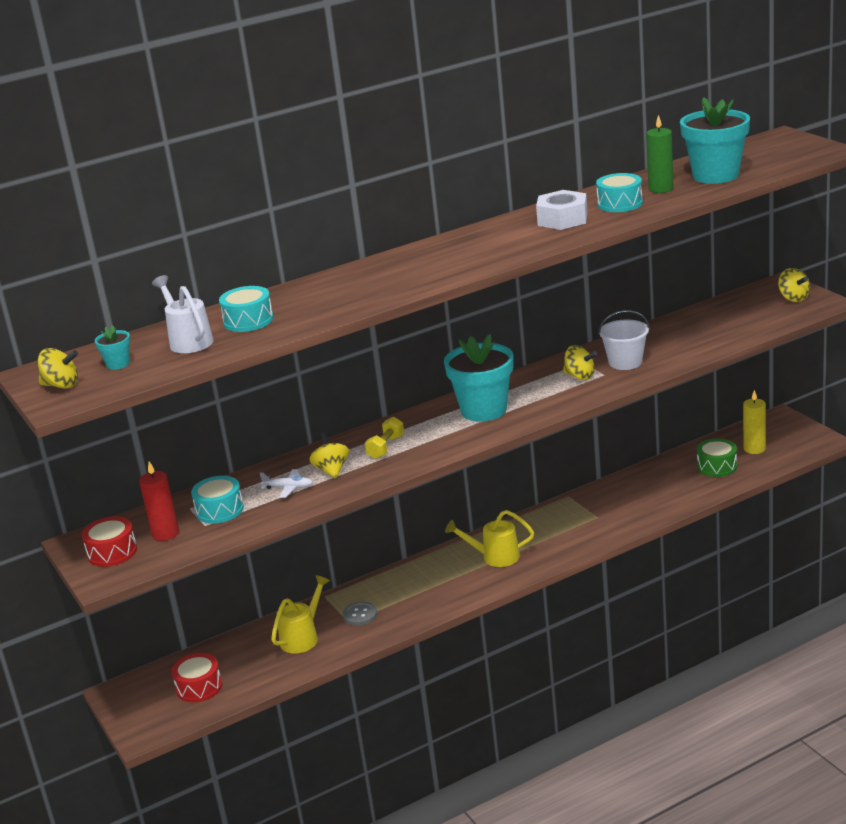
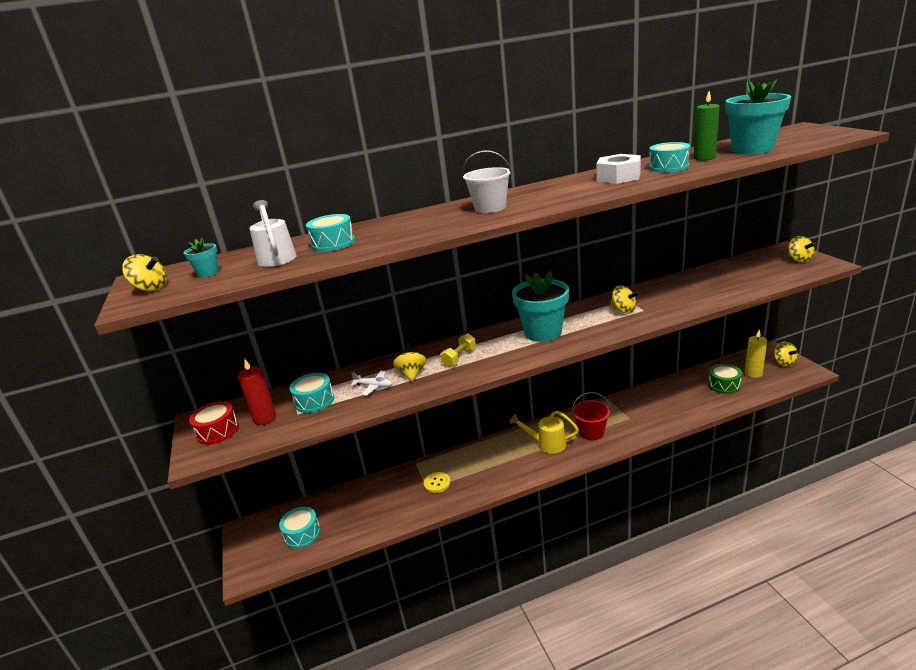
camera: 10 degrees right, 0 degrees up
red drum [172,653,222,702] -> turquoise drum [279,507,321,549]
yellow watering can [271,575,330,654] -> none
grey button [342,602,377,626] -> yellow button [424,472,450,493]
white bucket [598,310,650,370] -> white bucket moved to [462,150,512,213]
none -> red bucket [572,392,611,440]
none -> yellow spinning top [774,342,798,367]

